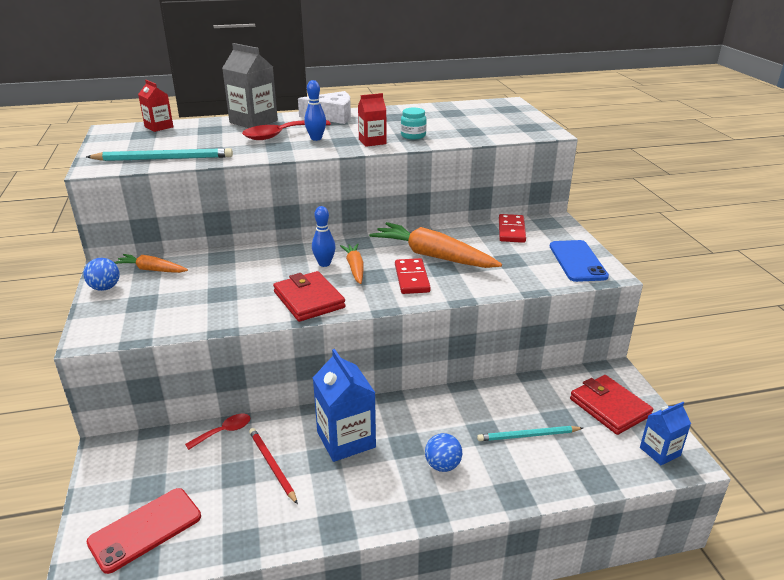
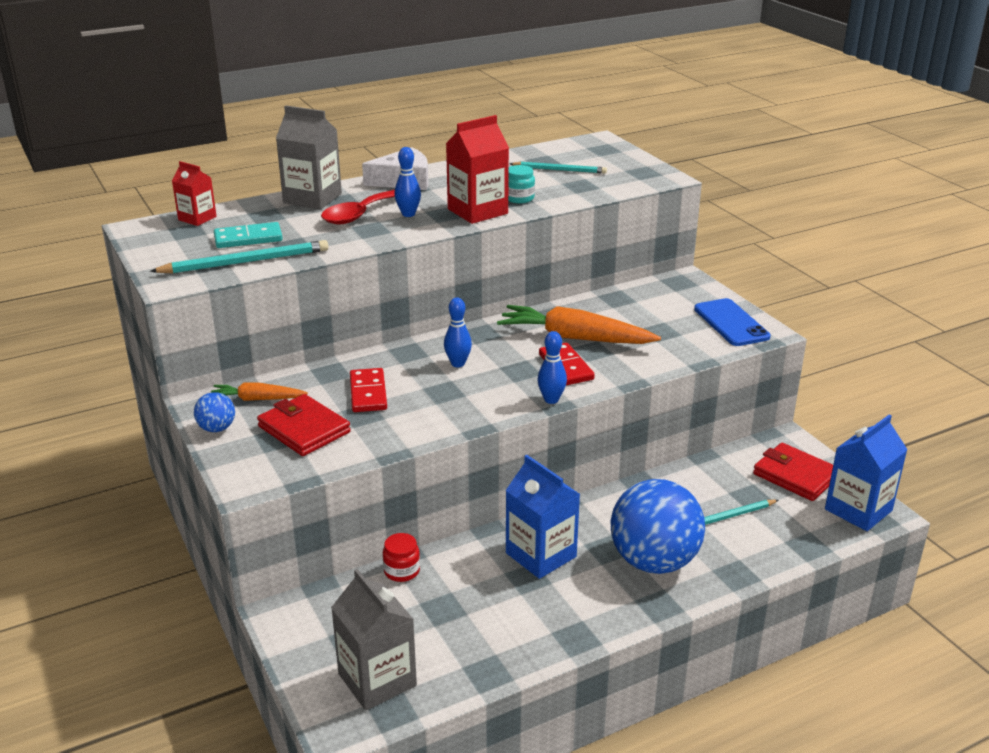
camera: 15 degrees left, 0 degrees up
red phone [86,488,201,574] -> grey carton [331,569,417,711]
red spoon [185,414,250,450] -> red jar [383,533,420,582]
red pencil [249,428,298,504] -> none
red wallet [273,271,346,322] -> red wallet moved to [257,394,351,456]
orange carrot [340,243,364,284] -> none
red carton [358,93,386,147] -> red carton [446,115,509,224], size x1.67
blue ball [425,433,462,472] -> blue ball [610,479,705,574], size x2.31
red domino [499,214,526,243] -> red domino moved to [350,368,387,412]
blue carton [640,402,691,465] -> blue carton [825,414,908,531], size x1.67
none -> turquoise domino [214,222,283,248]
none -> turquoise pencil [510,162,607,174]
none -> blue bowling pin [537,331,567,404]

